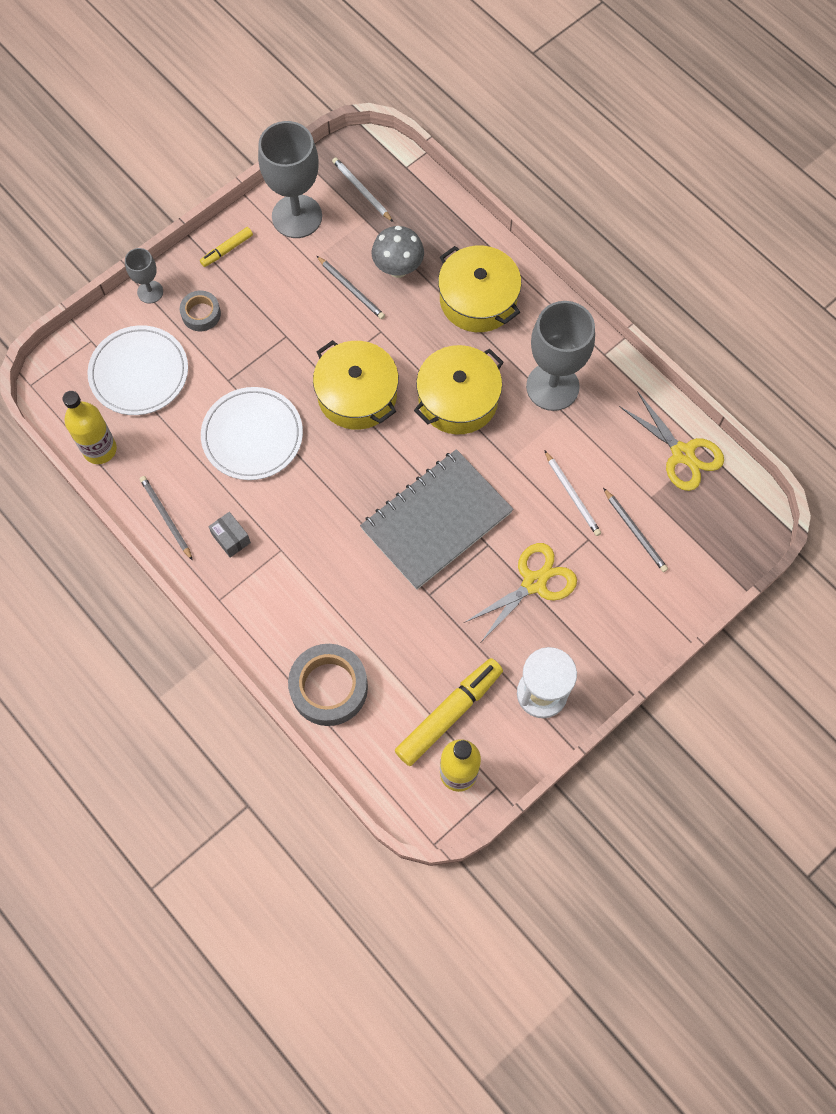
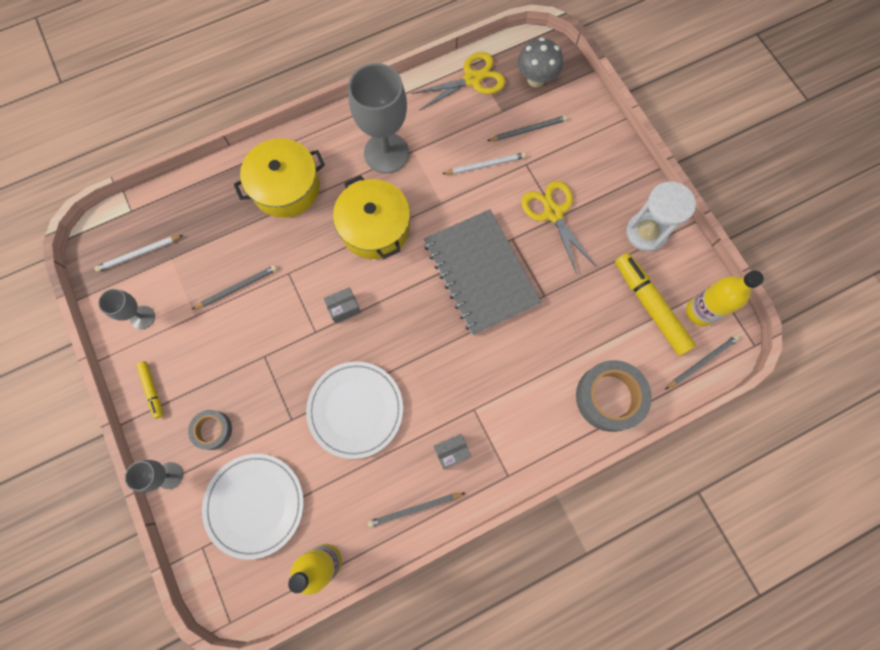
camera: 75 degrees left, 5 degrees up
grey goblet [258,121,322,238] -> grey goblet [98,289,155,329], size x0.50
yellow pot [313,340,399,430] -> grey box [323,287,361,324]
grey mushroom [372,226,424,278] -> grey mushroom moved to [518,37,563,87]
none -> grey pencil [665,335,740,390]

